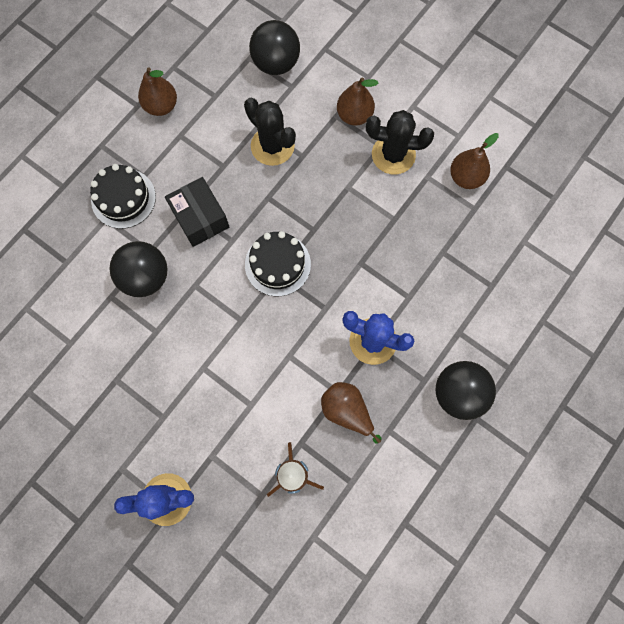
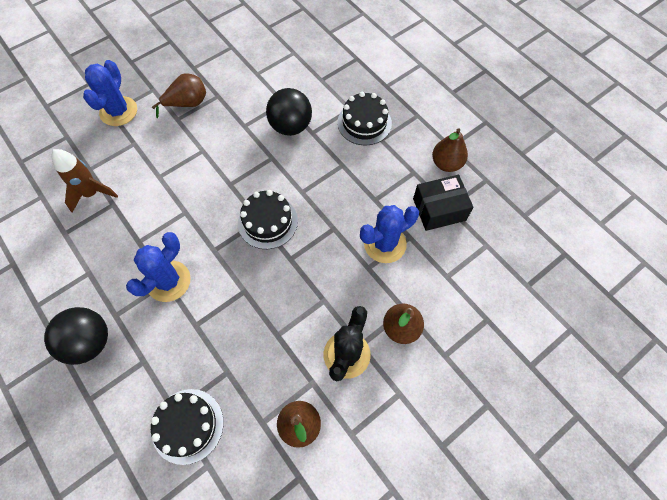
camera: 105 degrees right, 10 degrees down
black box [165,177,229,247] -> black box moved to [413,175,473,231]
black cactus [244,98,296,166] -> blue cactus [360,205,419,263]
black ball [249,20,300,75] -> none
brown pear [321,382,382,444] -> brown pear moved to [152,73,206,118]
none -> black cake [151,389,224,465]

